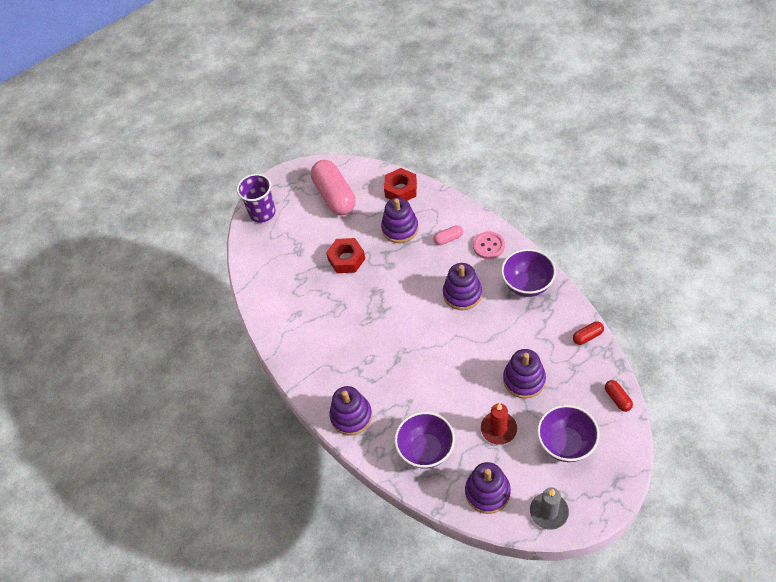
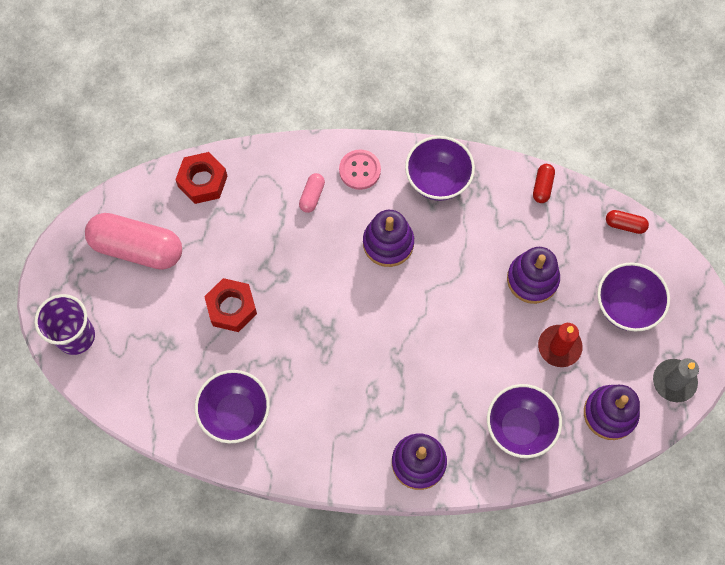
camera: 55 degrees left, 15 degrees up
purple stacking toy [381,198,419,243] -> none
none -> purple bowl [195,370,270,443]

